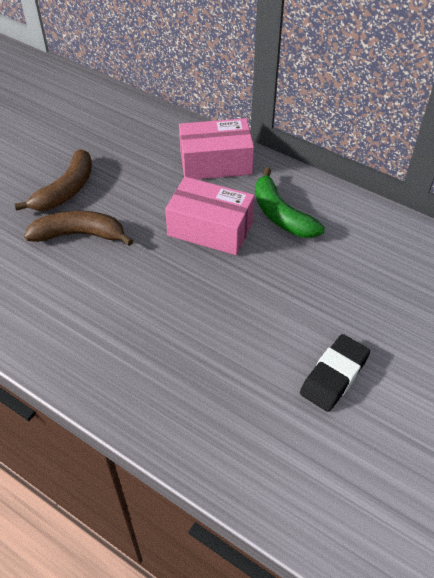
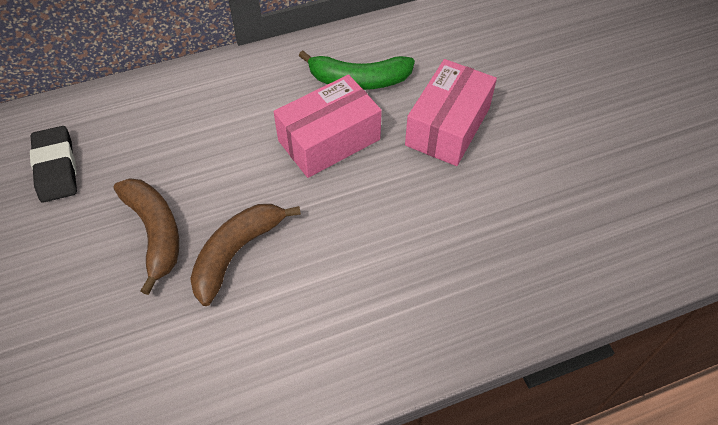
camera: 55 degrees left, 5 degrees up
pink box [179,118,254,179] -> pink box moved to [405,59,497,166]
black eraser [300,334,370,412] -> black eraser moved to [30,126,77,203]

